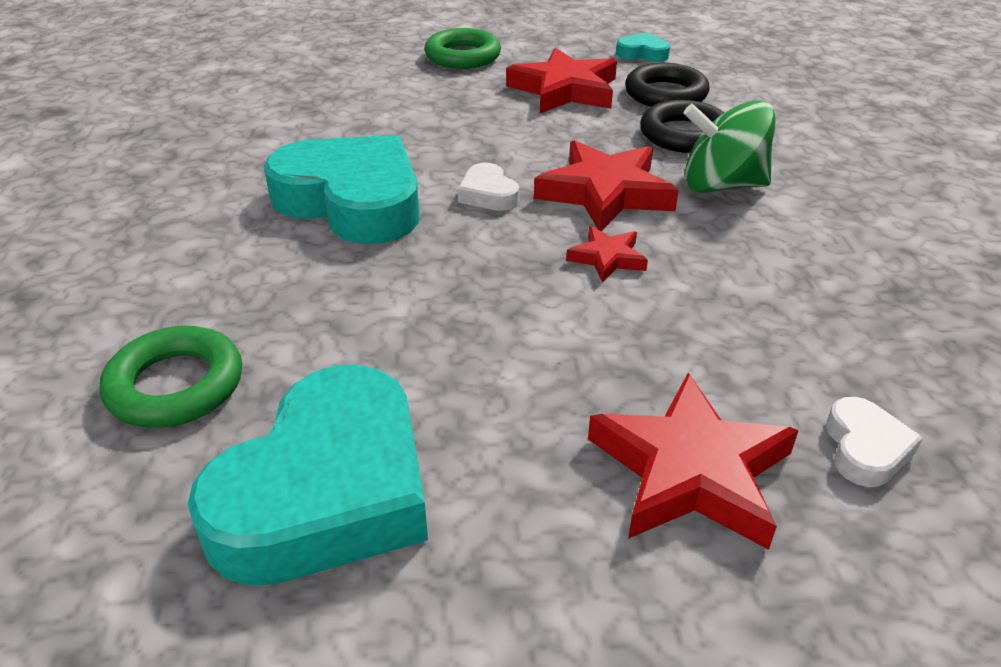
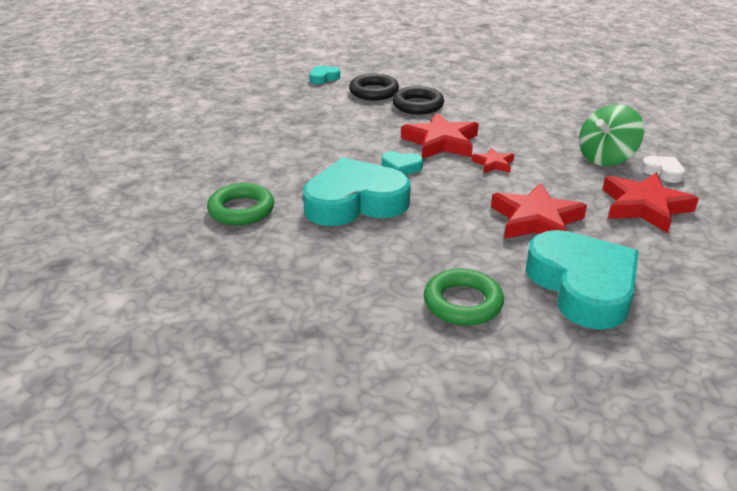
camera: 50 degrees left, 5 degrees down
green ring [425,28,501,69] -> green ring moved to [207,183,274,225]
white heart [458,163,519,211] -> turquoise heart [382,151,423,175]
red star [506,48,617,113] -> red star moved to [491,183,587,239]
green spinning top [683,100,776,193] -> green spinning top moved to [579,104,644,166]

